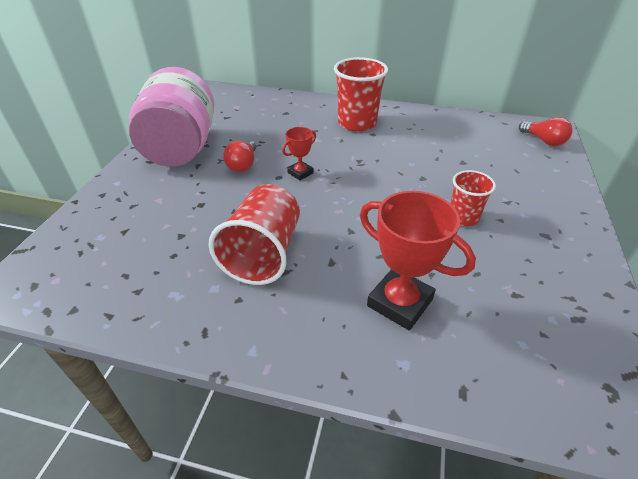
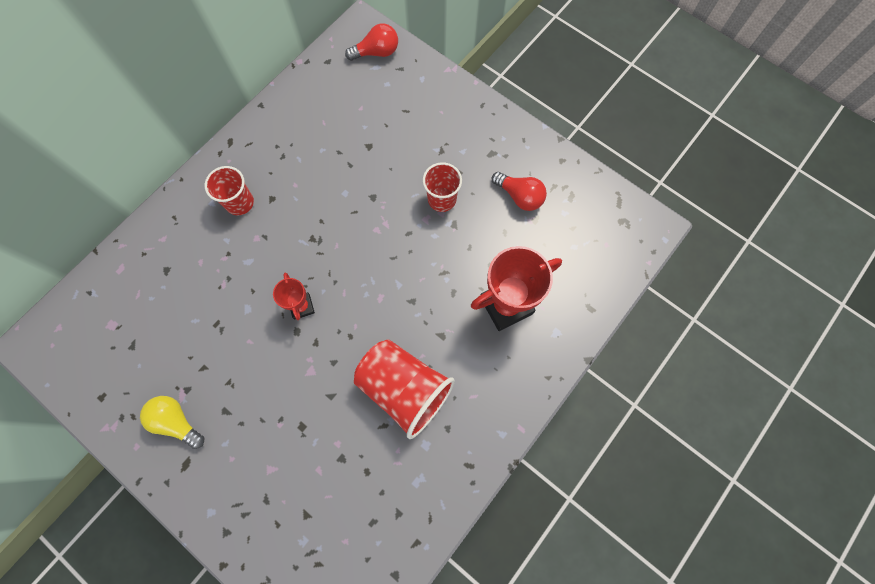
camera: 65 degrees left, 30 degrees up
pink jar [129,67,215,167] -> yellow light bulb [140,396,204,449]
red light bulb [223,140,257,172] -> red light bulb moved to [492,172,547,211]
red cup [334,57,388,131] -> red cup [205,166,254,215], size x0.59

